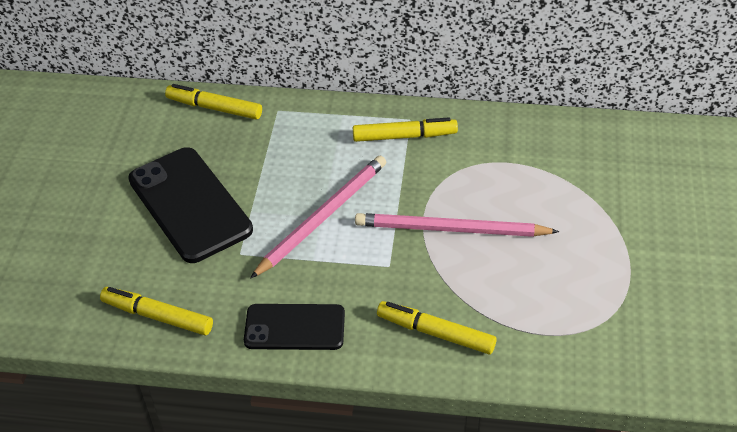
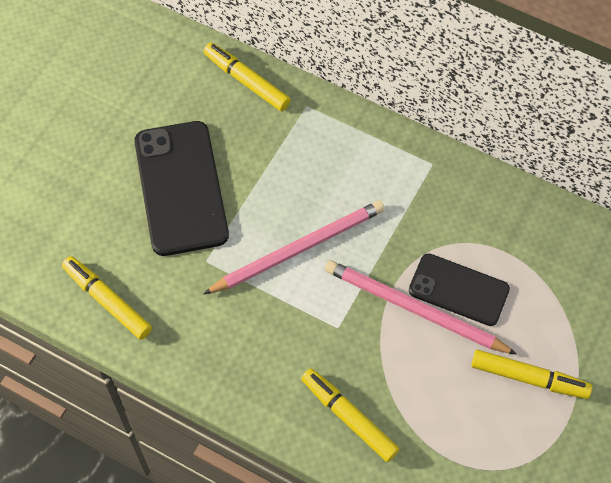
camera: 20 degrees right, 15 degrees up
black phone [244,304,345,350] -> black phone moved to [409,253,510,326]
yellow marker [353,117,458,142] -> yellow marker moved to [471,350,592,399]

